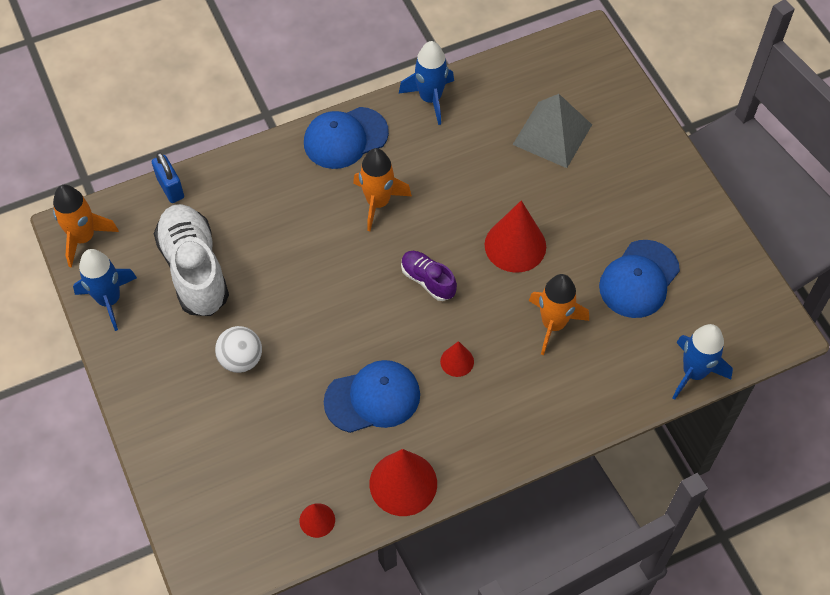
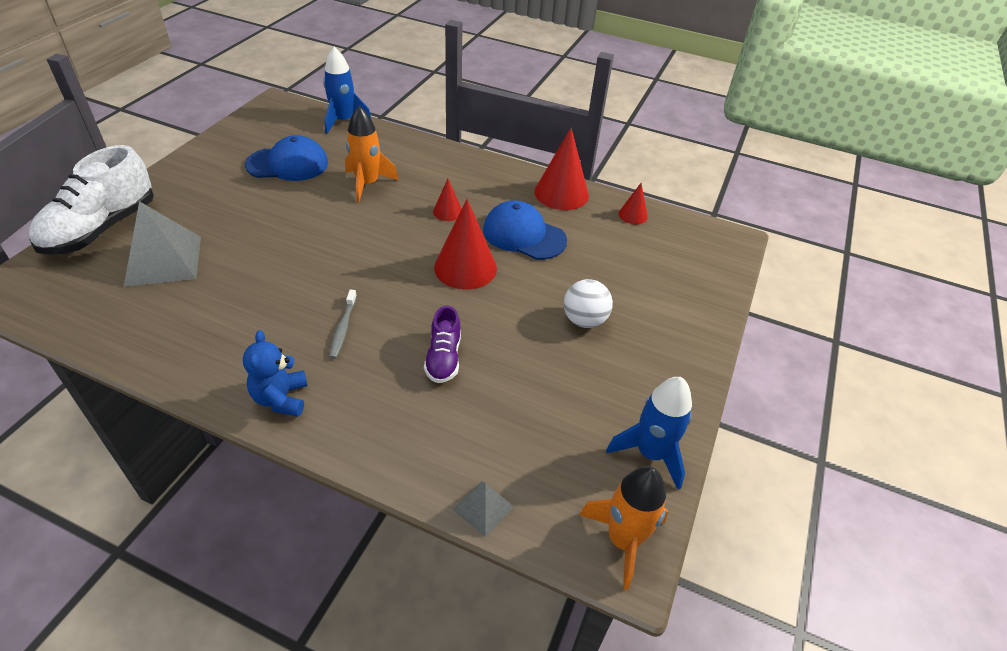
camera: 135 degrees left, 15 degrees down
blue padlock [152,152,184,203] -> grey pyramid [453,481,514,537]
white shoe [153,204,229,316] -> white shoe moved to [29,145,154,255]
blue cap [304,107,389,169] -> blue teddy bear [243,330,307,417]
orange rocket [353,148,412,231] -> grey toothbrush [329,290,357,359]
blue rocket [399,41,454,125] -> none
purple shoe [401,251,457,301] -> purple shoe moved to [424,306,461,383]
red cone [485,200,546,273] -> red cone moved to [434,199,497,290]

